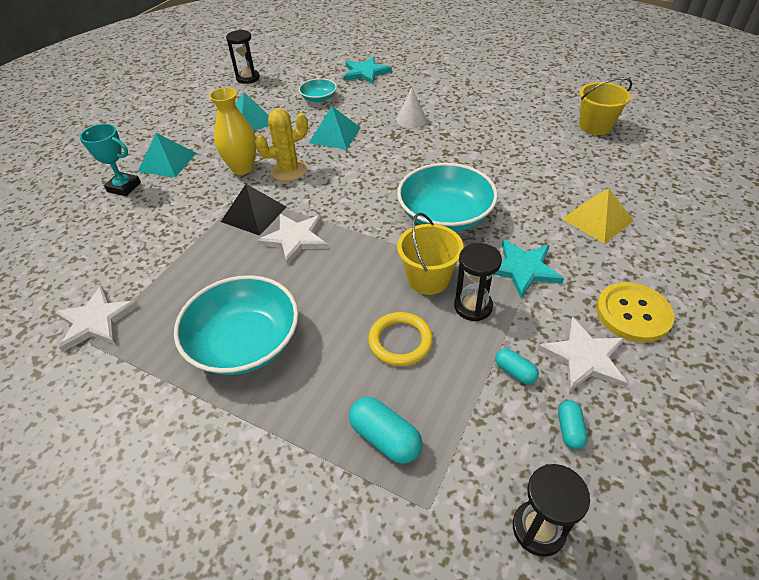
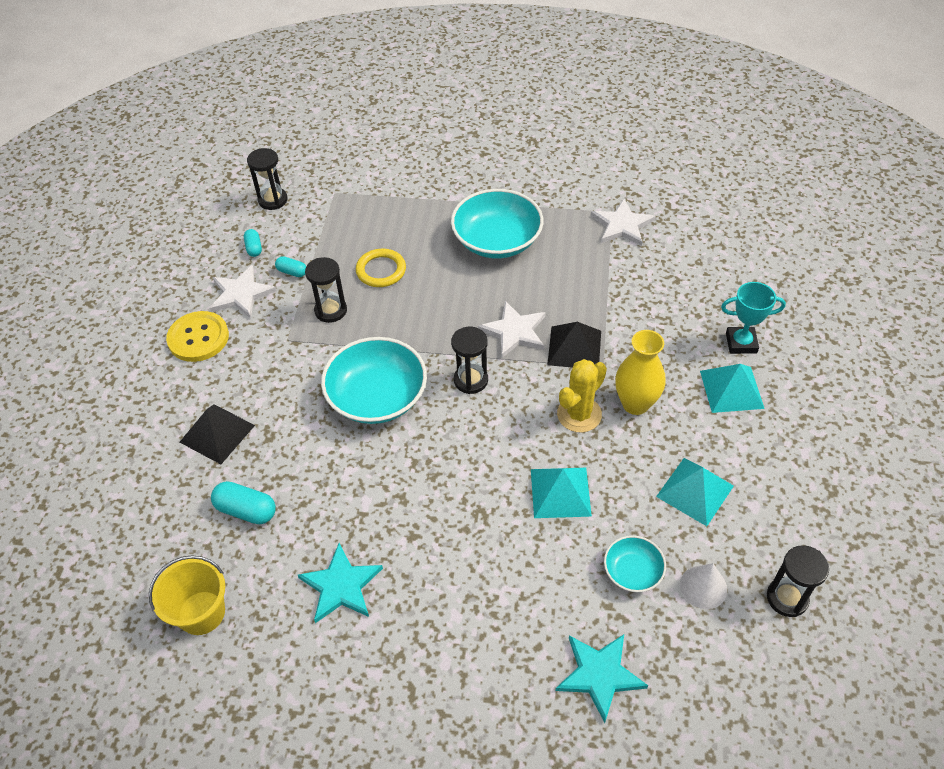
camera: 160 degrees right, 5 degrees up
turquoise capsule [349,397,422,464] -> turquoise capsule moved to [211,481,276,524]
white cone [396,88,427,128] -> white cone moved to [680,563,727,609]
yellow bucket [397,213,464,295] -> none
turquoise star [493,239,564,298] -> turquoise star moved to [298,543,383,623]
yellow pyramid [562,188,634,244] -> black pyramid [180,404,255,464]
none -> black hourglass [451,327,488,394]

